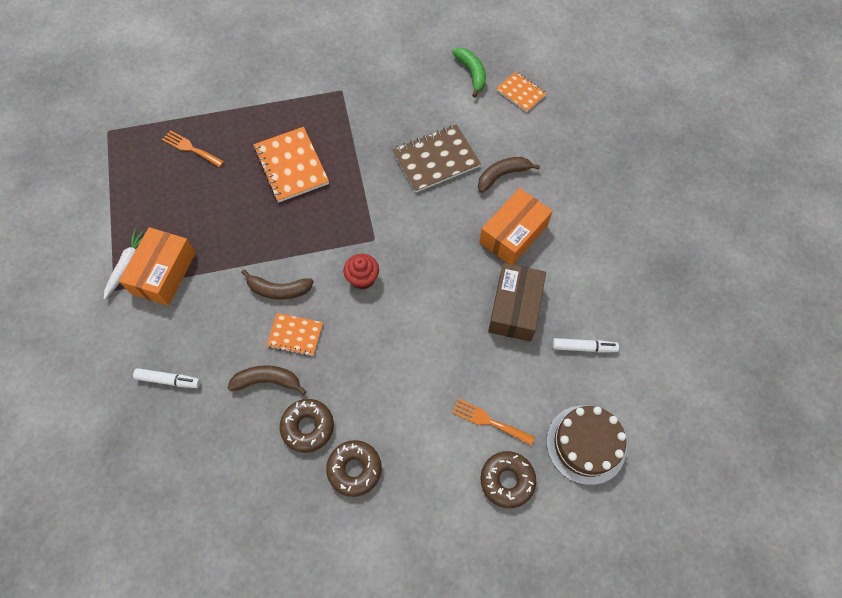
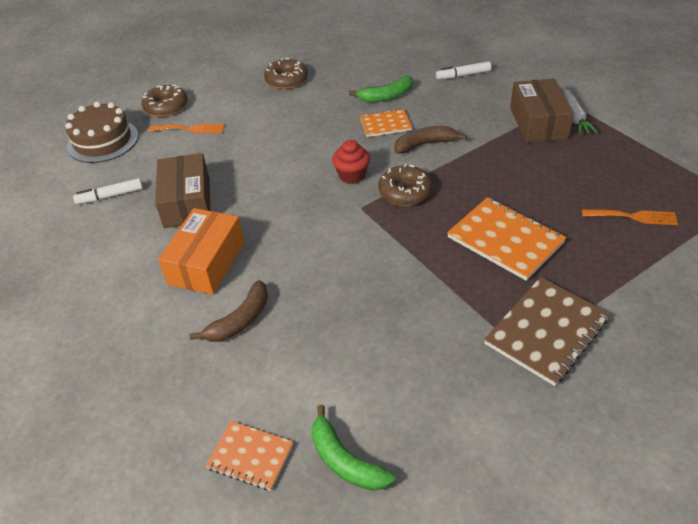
camera: 160 degrees right, 20 degrees down
orange box [119,227,196,306] -> brown box [510,78,574,143]
brown banana [228,365,307,395] -> green banana [349,76,413,102]
brown donut [280,399,334,453] -> brown donut moved to [378,164,432,206]
brown notebook [392,124,481,193] -> brown notebook moved to [484,277,610,386]

